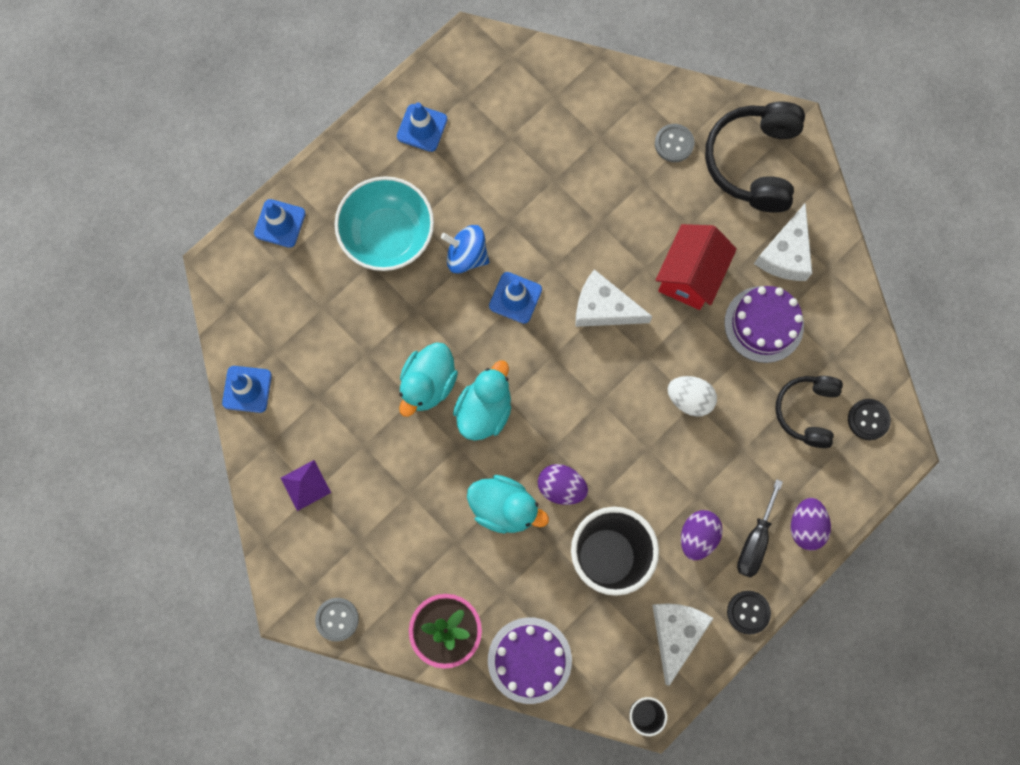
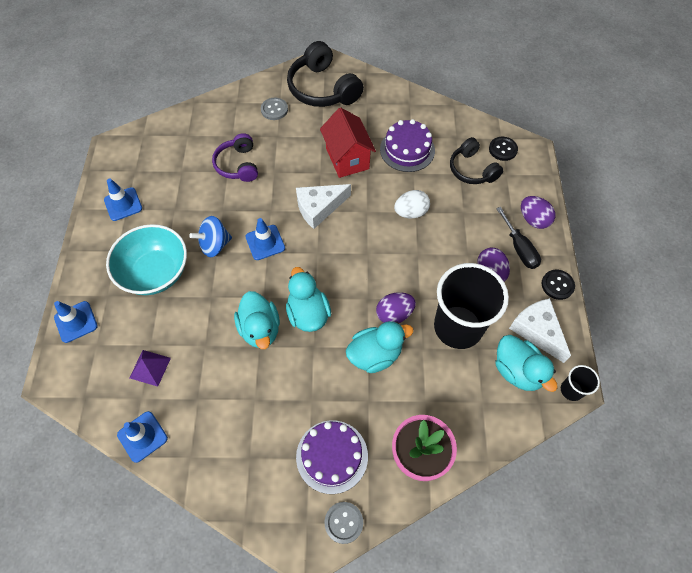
camera: 45 degrees left, 15 degrees down
purple pyramid [281,460,331,511] -> purple pyramid moved to [130,350,171,387]
purple cake [488,617,572,704] -> purple cake moved to [296,420,368,494]
white cheese [754,203,812,281] -> none
none -> purple headphones [212,133,258,182]
none -> turquoise duck [495,335,558,392]

